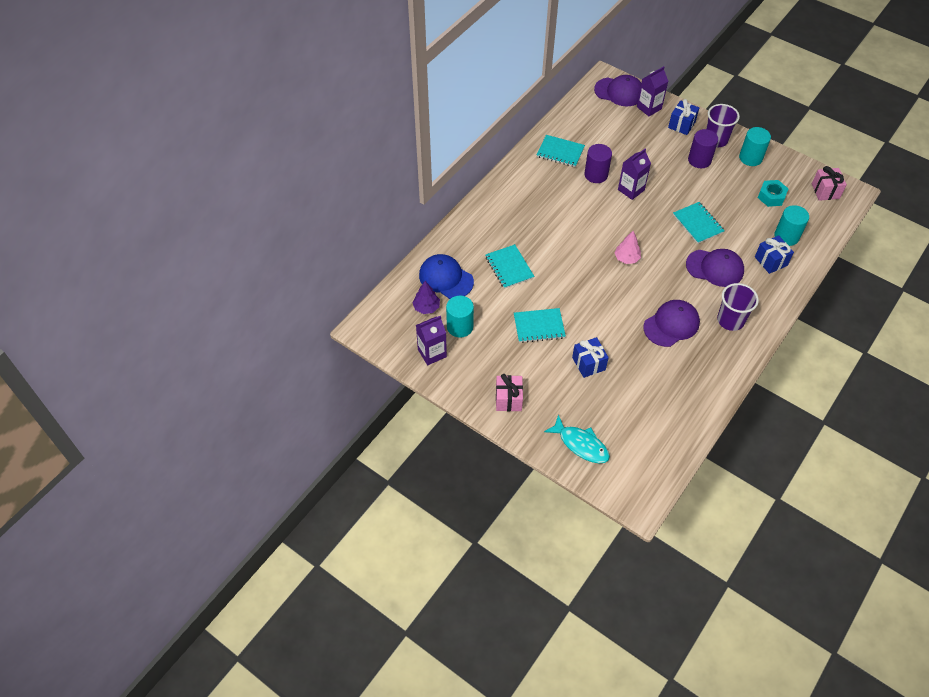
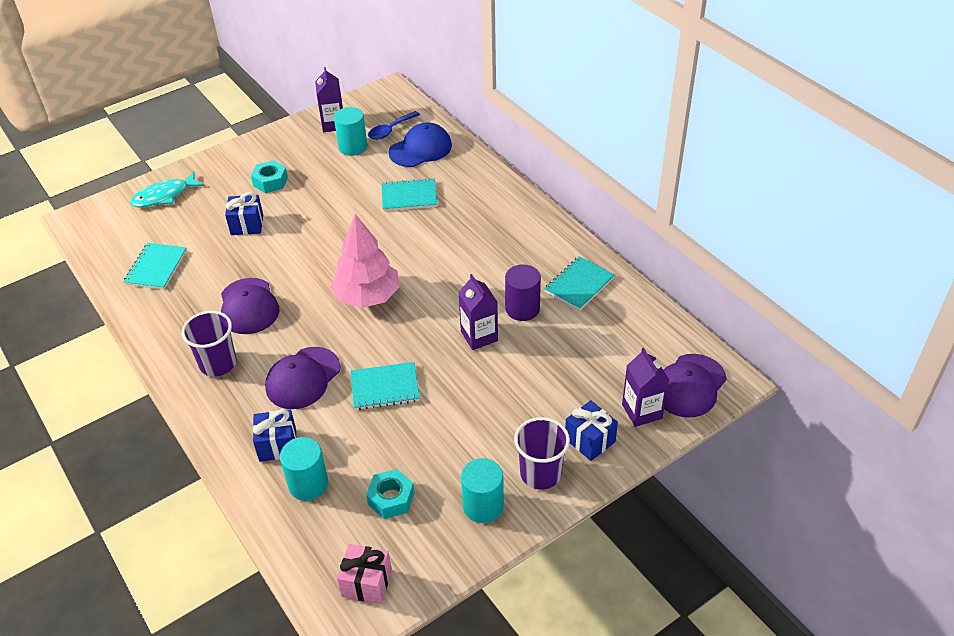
camera: 110 degrees right, 10 degrees down
purple tree [412,281,440,314] -> blue spoon [368,111,420,140]
pink gift [496,374,523,411] -> none
turquoise notebook [514,308,566,343] -> turquoise notebook moved to [123,243,187,290]
pink tree [614,231,641,264] -> pink tree [331,214,399,308], size x1.91
purple cylinder [688,129,718,168] -> none
none -> turquoise nut [251,160,288,193]

